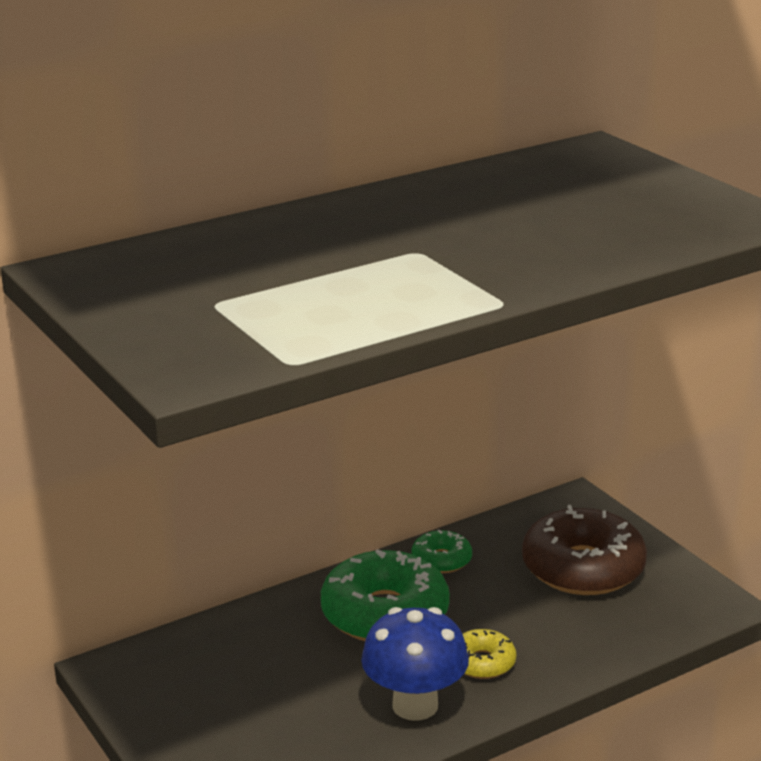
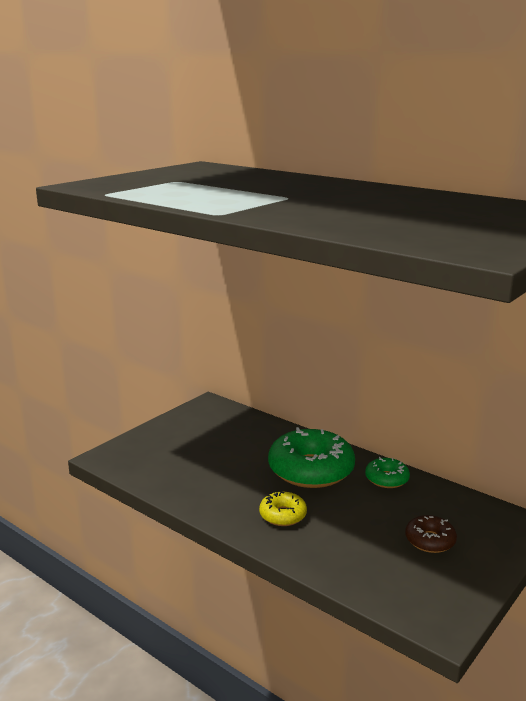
camera: 70 degrees right, 5 degrees down
blue mushroom [361,607,469,721] -> none
brown donut [522,505,647,595] -> brown donut [405,515,457,553], size x0.50

